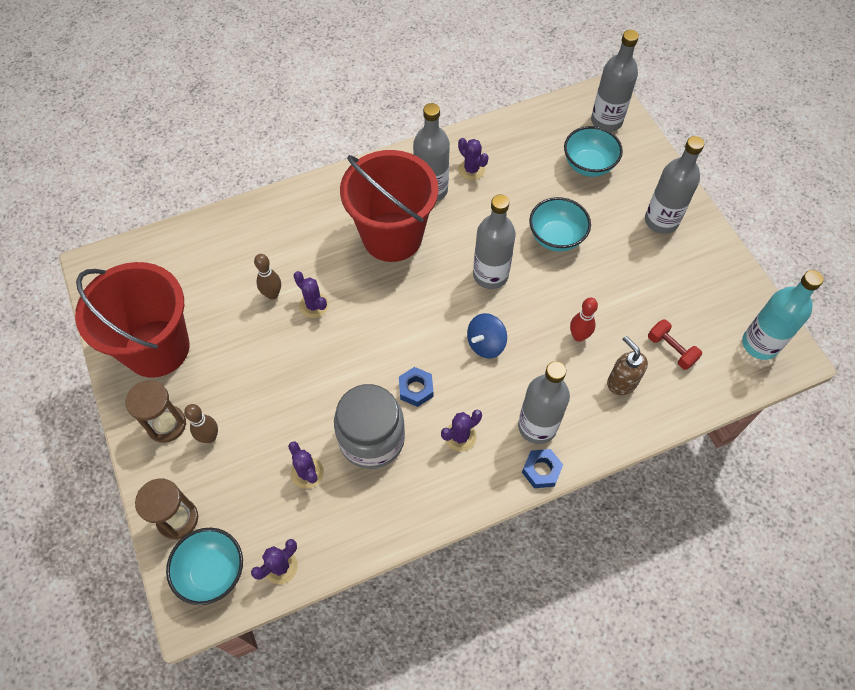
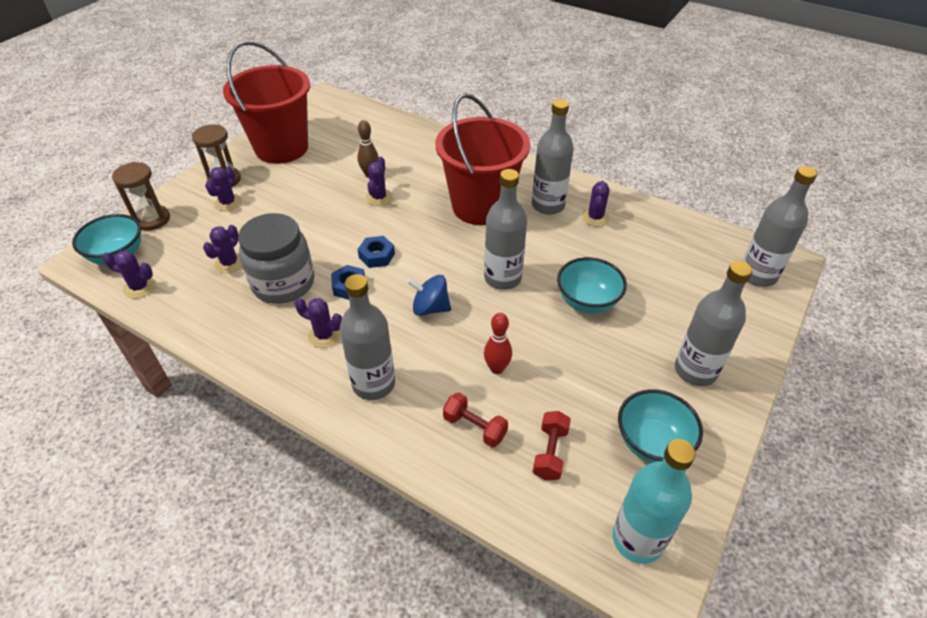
camera: 55 degrees right, 15 degrees down
brown bowling pin [184,404,218,443] -> purple cactus [205,167,242,211]
blue nut [522,449,563,488] -> blue nut moved to [358,236,395,268]
turquoise bowl [564,126,623,177] -> turquoise bowl moved to [618,389,703,463]
brown soap dispenser [607,336,648,395] -> red dumbbell [443,392,508,447]

